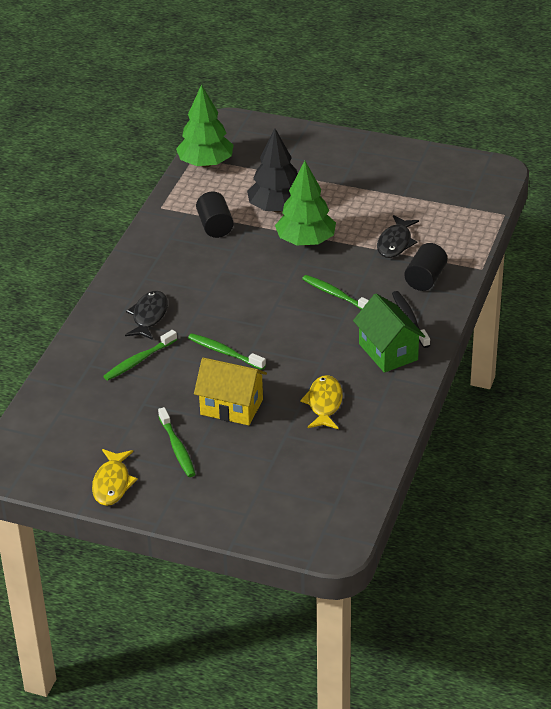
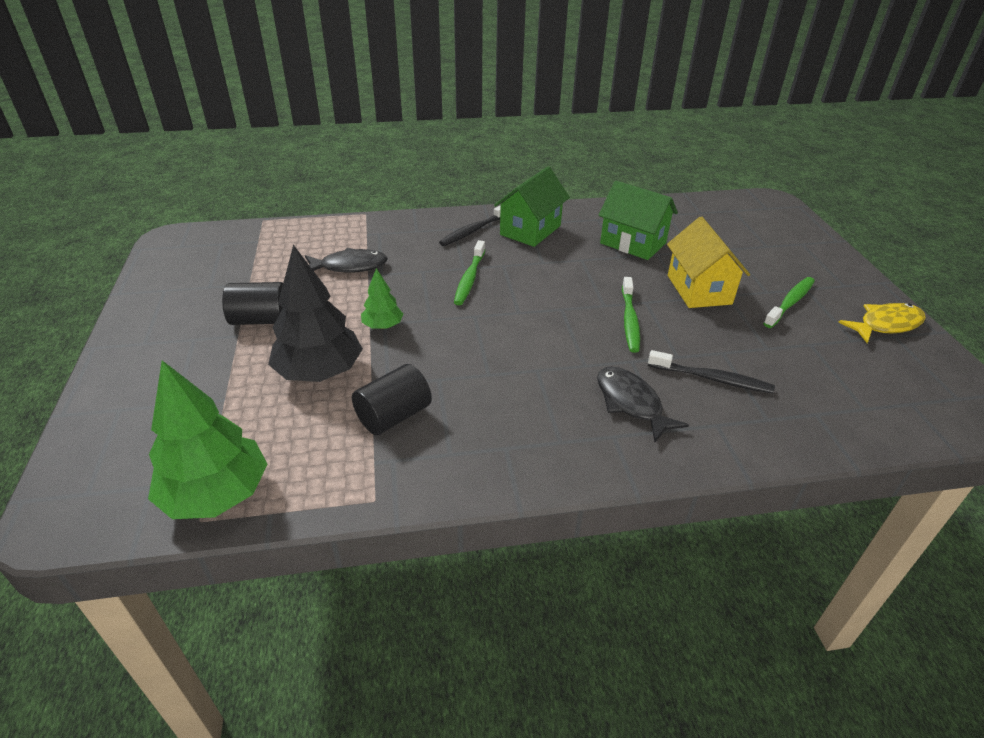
camera: 120 degrees left, 0 degrees up
green toothbrush [103,330,177,381] -> black toothbrush [648,350,775,393]
black fish [125,291,168,340] -> black fish turned 75 degrees clockwise [597,367,689,442]
green tree [275,161,336,246] -> green tree [361,268,403,329], size x0.51
yellow fish [300,375,343,429] -> green house [598,181,678,260]
black cylinder [404,243,447,291] -> black cylinder moved to [222,282,283,325]

